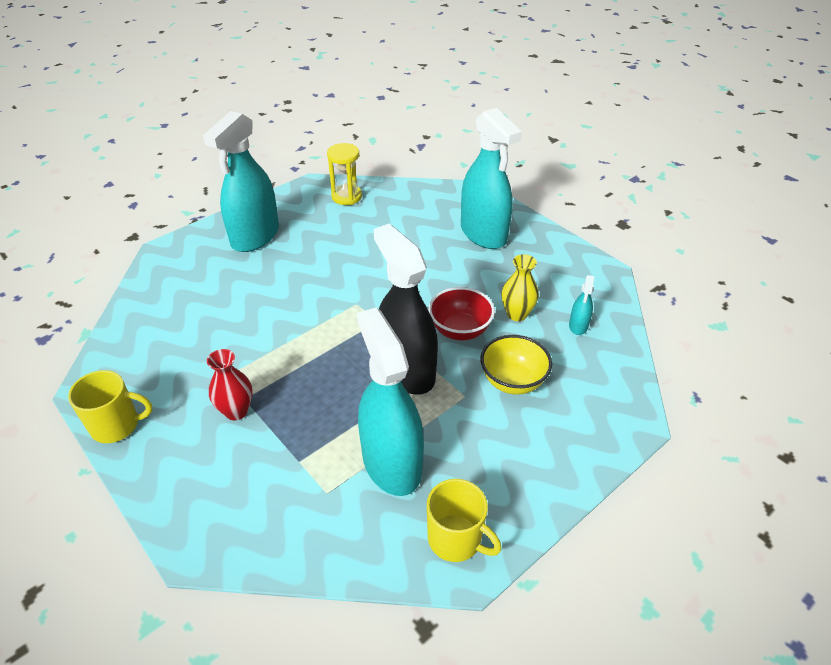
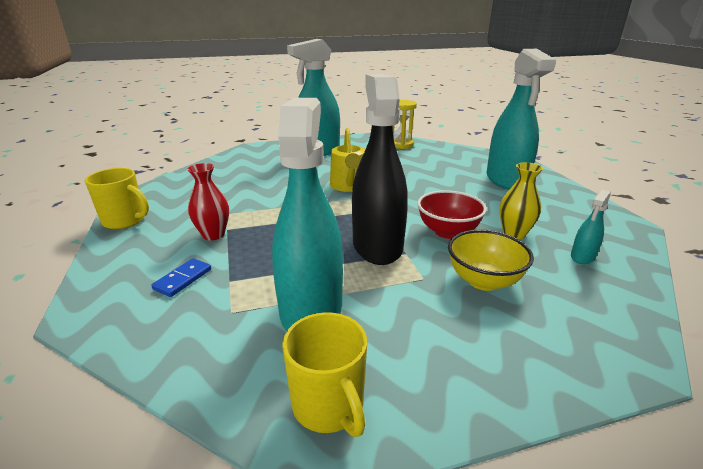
camera: 25 degrees right, 15 degrees down
none -> blue domino [151,258,211,297]
none -> yellow watering can [330,128,365,192]

